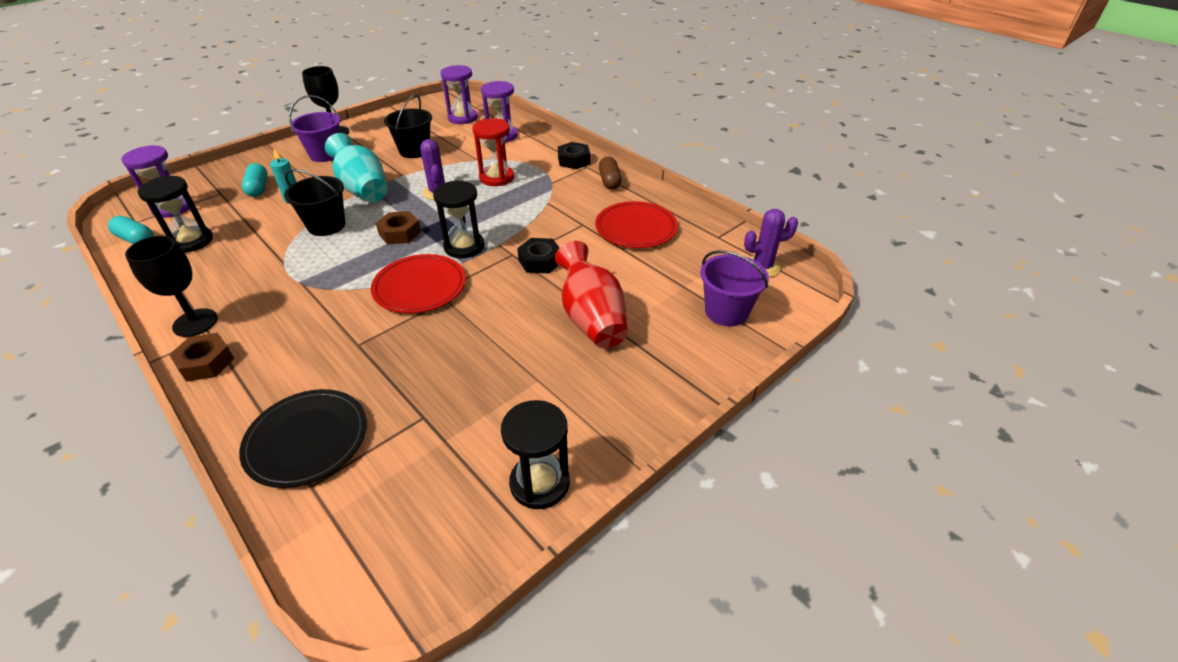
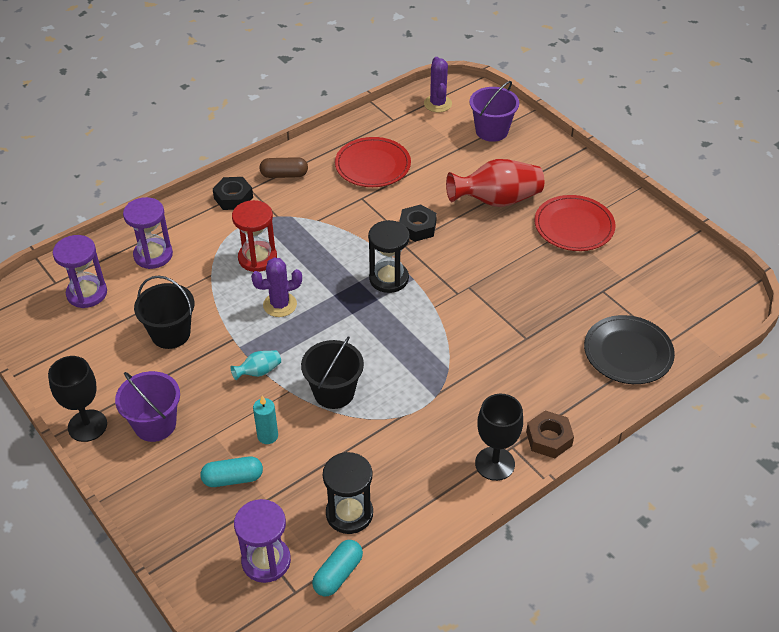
camera: 85 degrees left, 5 degrees up
turquoise vase [325,133,387,202] -> turquoise vase [231,350,281,380], size x0.46
red plate [371,254,466,313] -> red plate moved to [534,195,616,251]
brown nut [376,211,421,244] -> none
black hourglass [501,400,570,509] -> none

